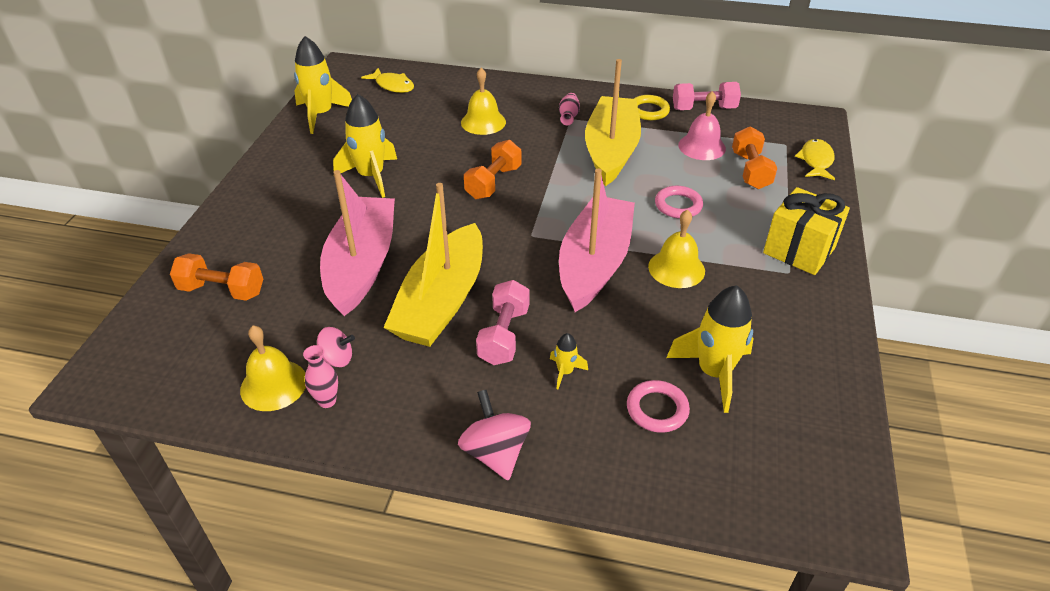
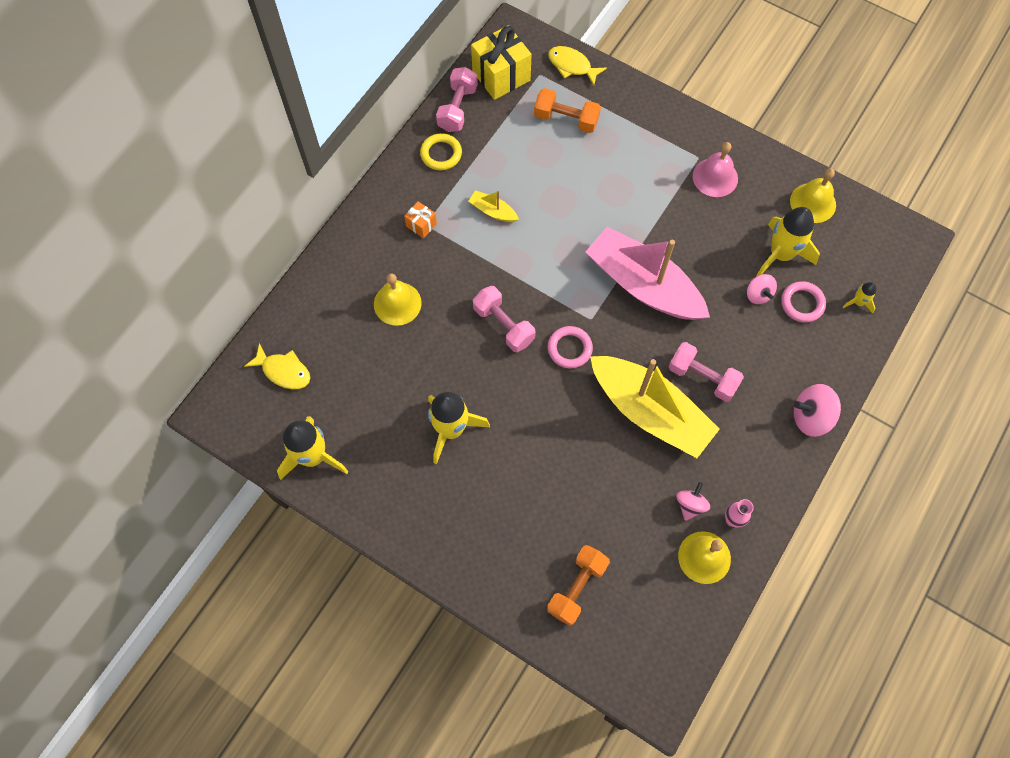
camera: 70 degrees left, 25 degrees up
pink boat [320,170,395,316] -> none
yellow fish [361,68,414,93] -> yellow fish turned 60 degrees clockwise [244,343,310,389]
orange dumbbell [464,140,521,199] -> pink dumbbell [473,286,536,352]
yellow rocket [550,333,588,389] -> yellow rocket moved to [842,282,876,314]
pink vase [559,93,580,125] -> orange gift [404,201,437,238]
yellow boat [585,59,641,186] -> yellow boat [468,190,519,222], size x0.41
yellow bell [648,209,705,288] -> yellow bell moved to [790,168,836,223]
pink ring [655,186,703,219] -> pink ring moved to [548,326,593,368]
pink bell [678,91,726,160] -> pink bell moved to [693,142,738,197]
yellow gift [763,187,850,275] -> yellow gift moved to [471,25,532,100]
none -> pink spinning top [747,274,777,304]

